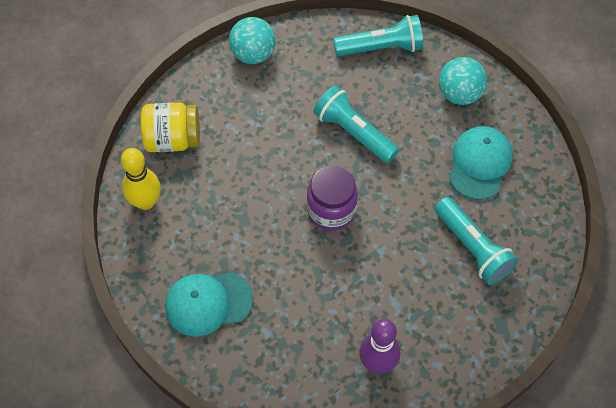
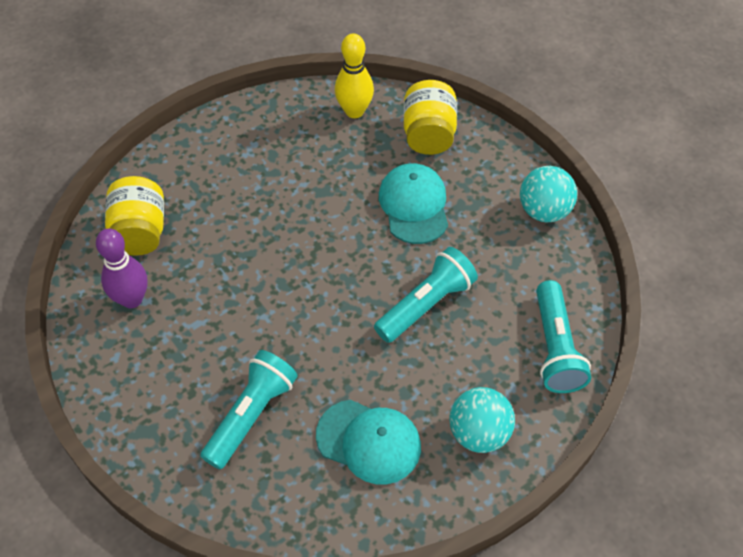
camera: 95 degrees right, 5 degrees down
turquoise cap [165,272,253,337] -> turquoise cap moved to [379,163,448,244]
purple jar [307,165,358,231] -> none
turquoise flashlight [435,197,518,285] -> turquoise flashlight turned 150 degrees clockwise [200,350,298,470]
none -> yellow jar [105,176,164,256]

